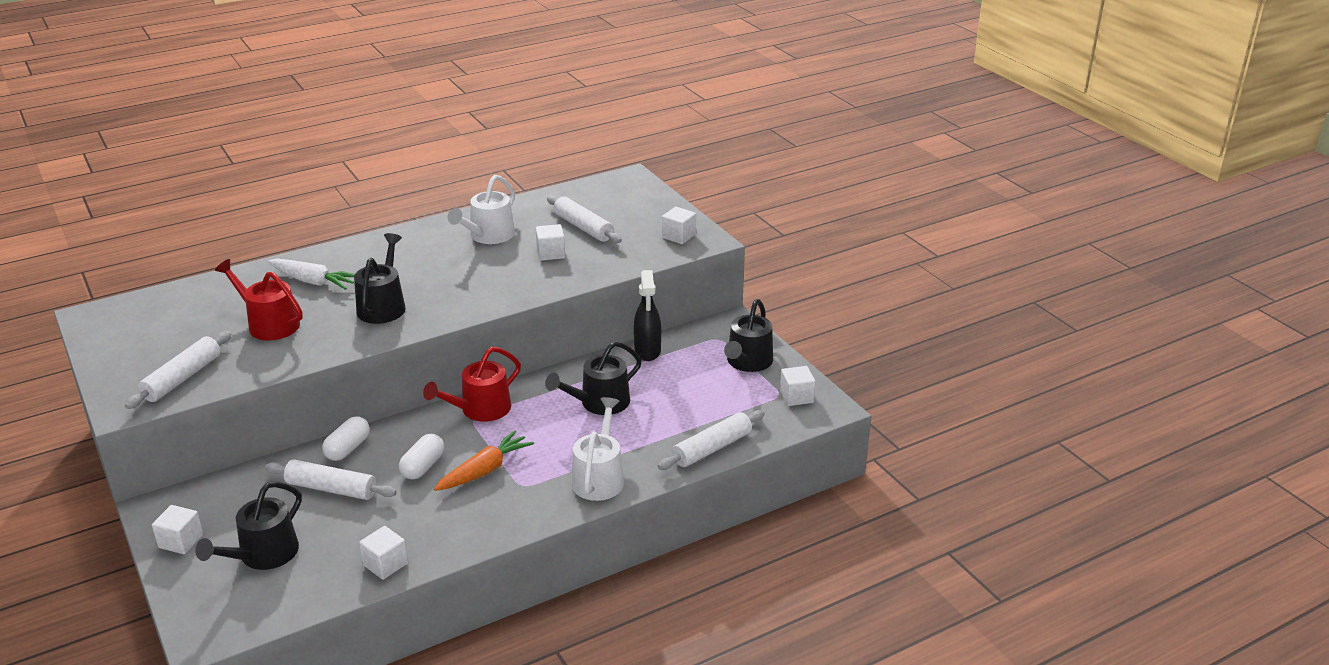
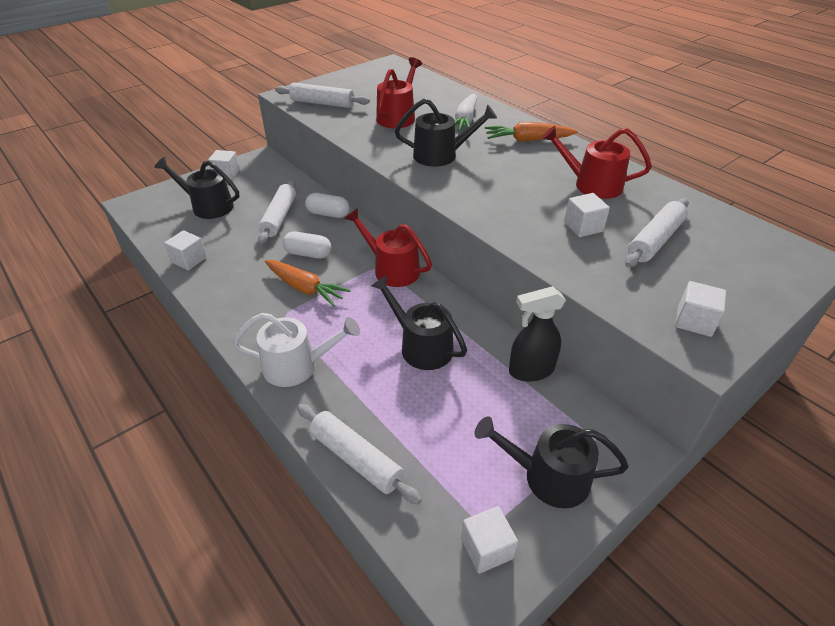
camera: 80 degrees right, 10 degrees up
white watering can [447,175,515,244] -> red watering can [542,126,652,199]
none -> orange carrot [485,122,578,142]

